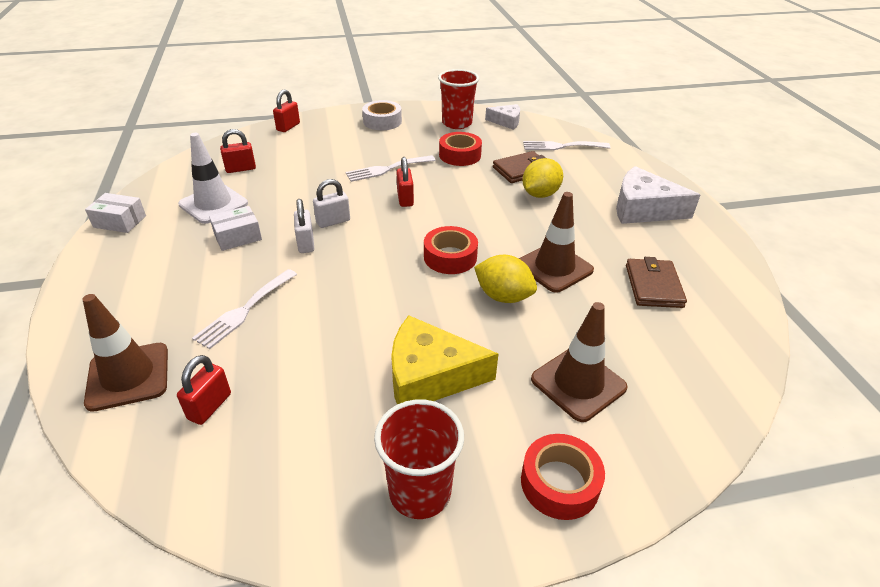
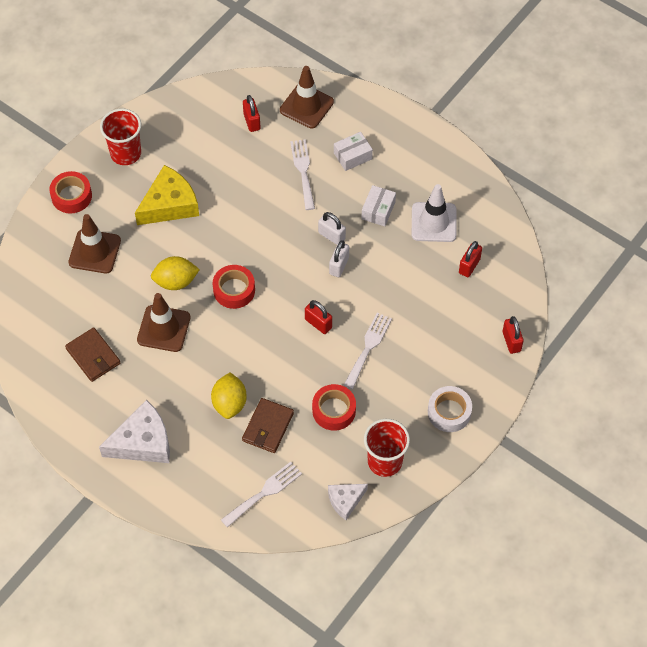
camera: 140 degrees right, 20 degrees up
white box [85,193,146,233] -> white box moved to [334,132,373,171]

